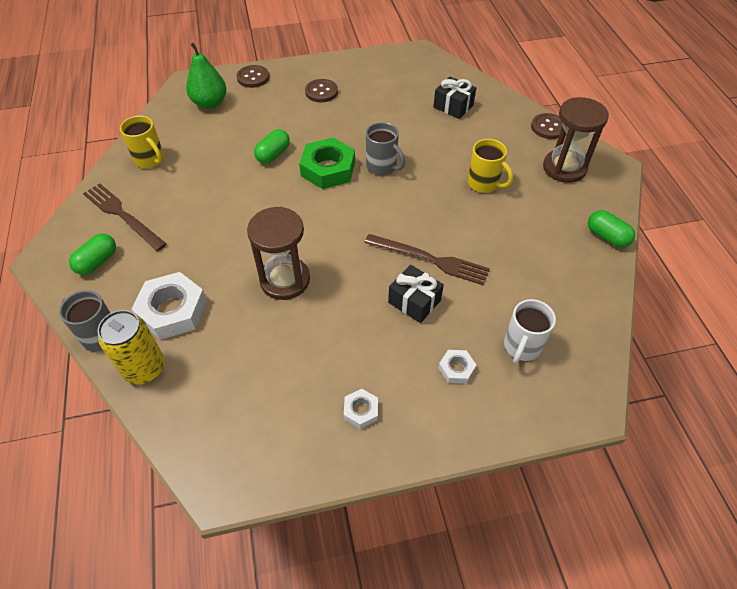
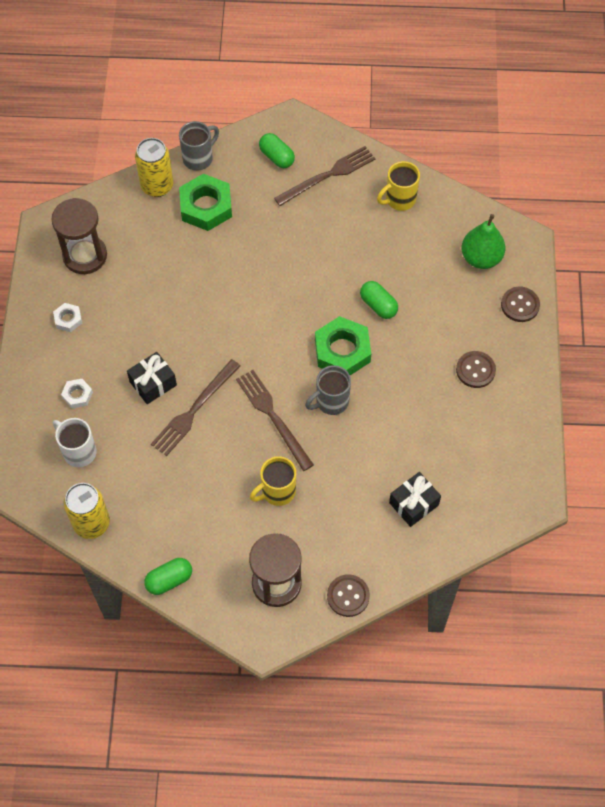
camera: 105 degrees right, 10 degrees up
white nut [131,272,207,340] -> green nut [179,174,232,231]
brown hourglass [247,207,310,300] -> brown hourglass moved to [51,198,107,274]
none -> yellow can [64,483,110,539]
none -> brown fork [236,370,314,471]

